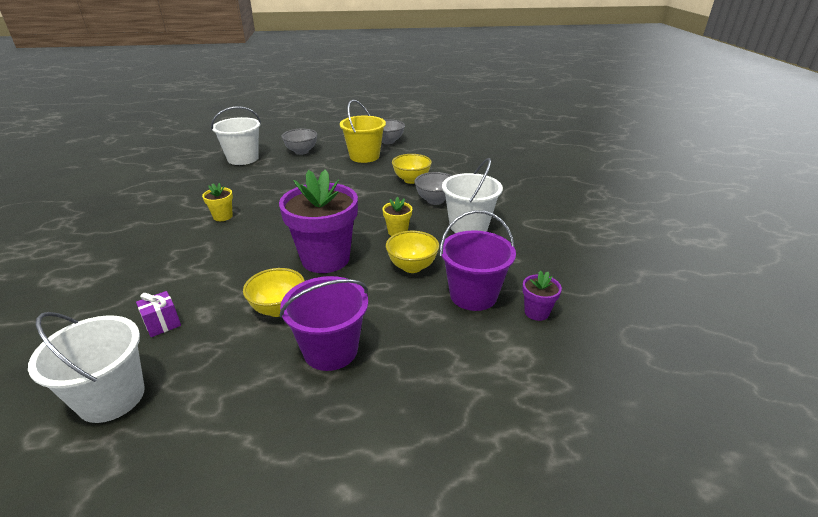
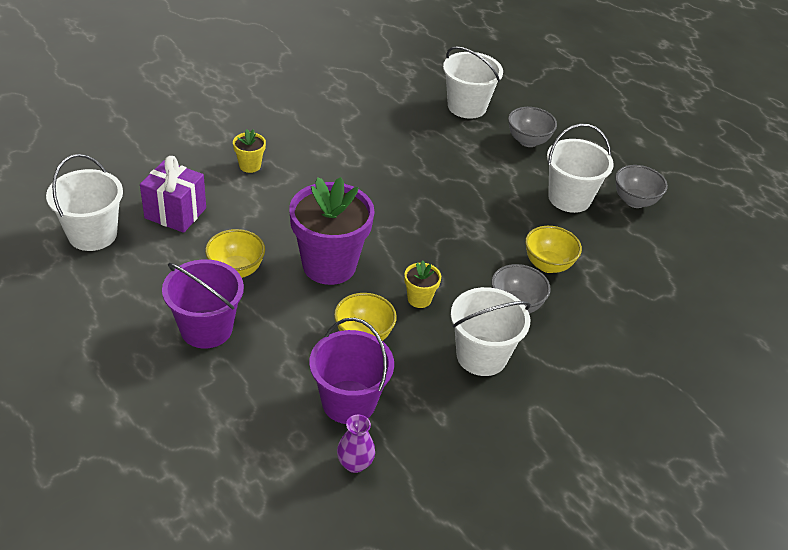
camera: 55 degrees right, 10 degrees up
purple gift [136,291,181,337] -> purple gift [140,156,206,233], size x1.76
yellow flower pot [202,183,233,221] -> yellow flower pot moved to [233,129,266,173]
yellow bucket [340,100,386,163] -> white bucket [547,124,614,213]
purple flower pot [522,270,562,321] -> purple vase [337,415,375,473]

